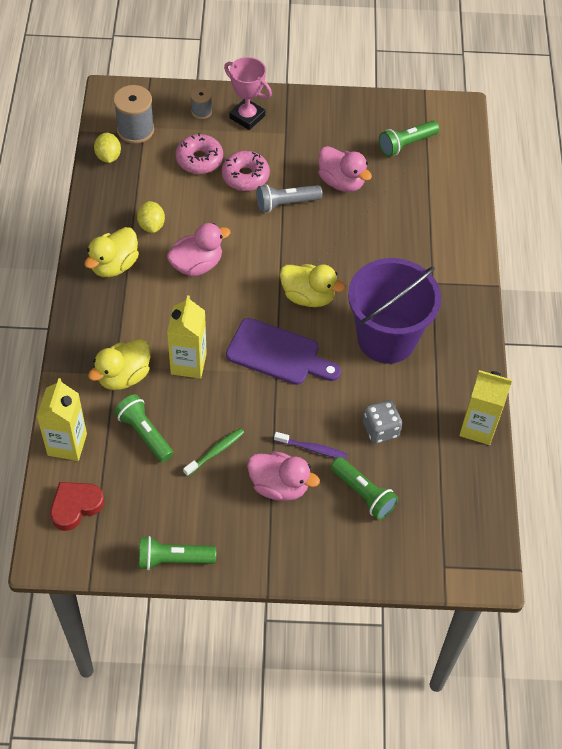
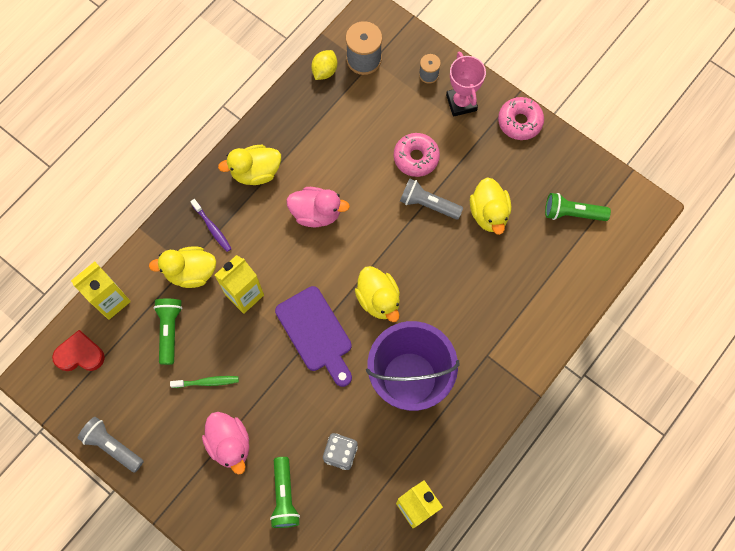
camera: 40 degrees right, 15 degrees up
yellow lemon [137,201,165,233] -> none
green flashlight [139,536,216,570] -> grey flashlight [78,417,144,473]
pink donut [176,133,223,174] -> pink donut moved to [498,97,544,140]
purple toothbrush [274,432,347,460] -> purple toothbrush moved to [190,199,232,252]
pink duck [318,146,372,192] -> yellow duck [470,177,511,235]

